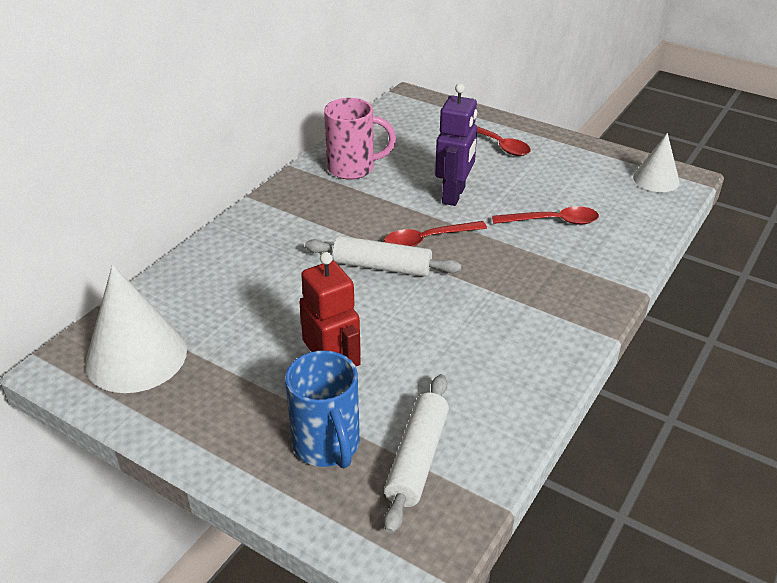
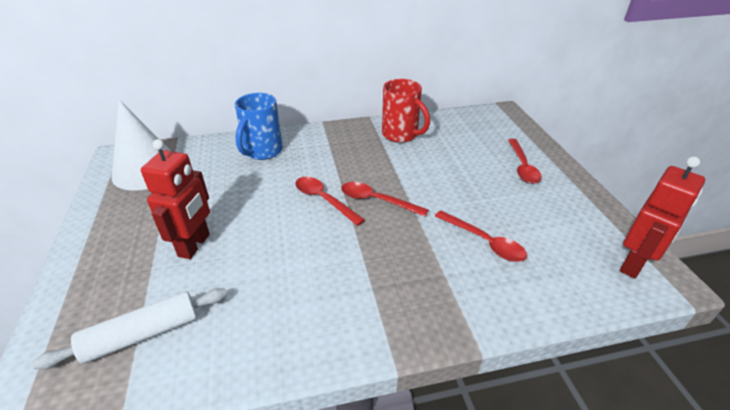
camera: 45 degrees right, 0 degrees up
blue mug [285,350,360,469] -> blue mug moved to [235,93,283,160]
white rolling pin [305,236,462,277] -> red spoon [295,177,365,226]
pink mug [324,98,396,180] -> red mug [382,79,430,143]
purple robot [435,83,478,206] -> none
white cone [633,133,680,192] -> red robot [620,157,705,279]

